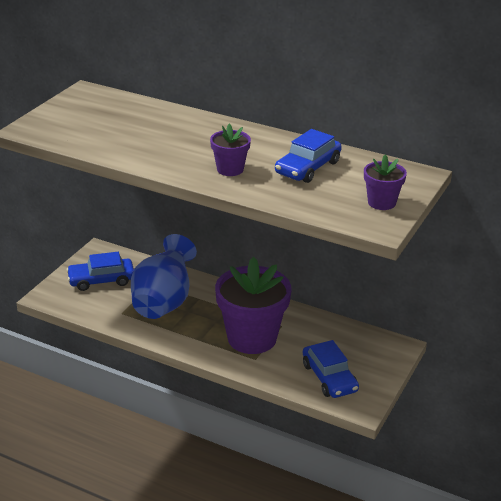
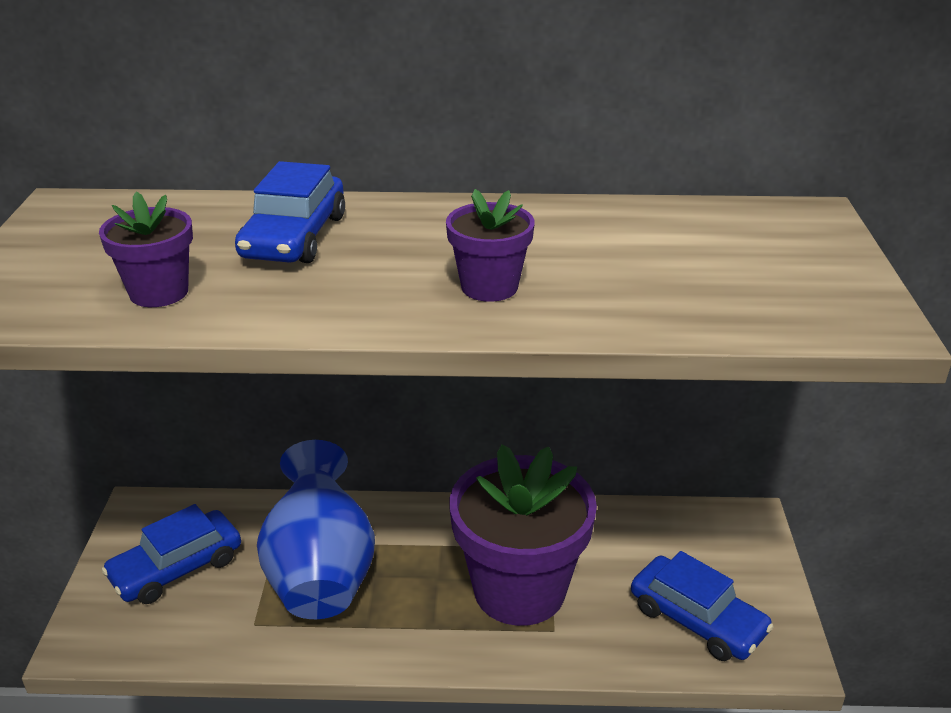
camera: 25 degrees left, 0 degrees up
blue car [275,129,342,183] -> blue car moved to [235,161,345,263]
purple flower pot [364,155,407,210] -> purple flower pot moved to [99,192,193,307]

